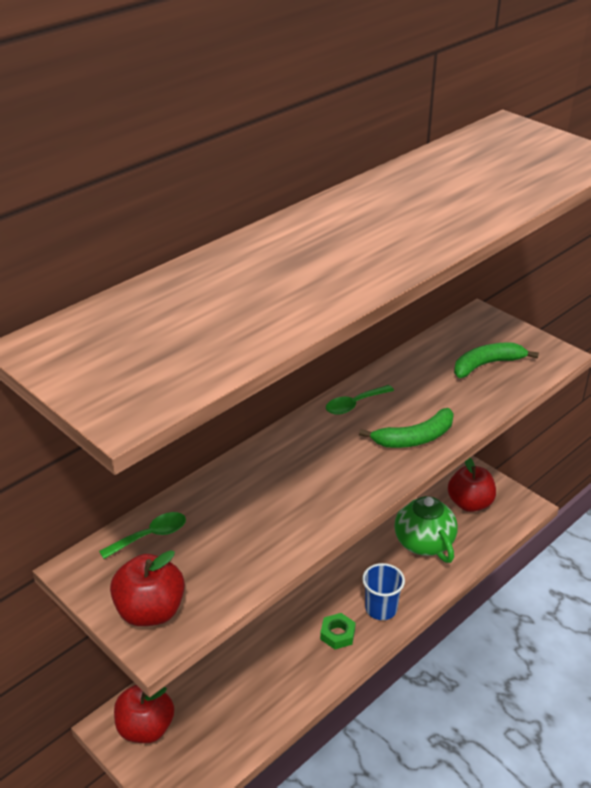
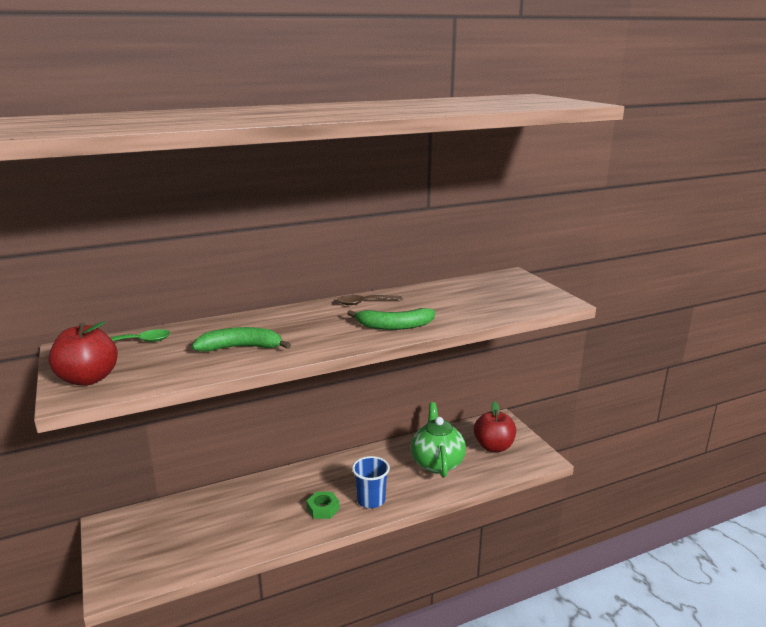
camera: 20 degrees right, 15 degrees down
red apple [114,685,174,743] -> none
green spoon [326,385,394,415] -> brown spoon [337,295,403,305]
green banana [454,343,539,378] -> green banana moved to [192,327,291,352]

